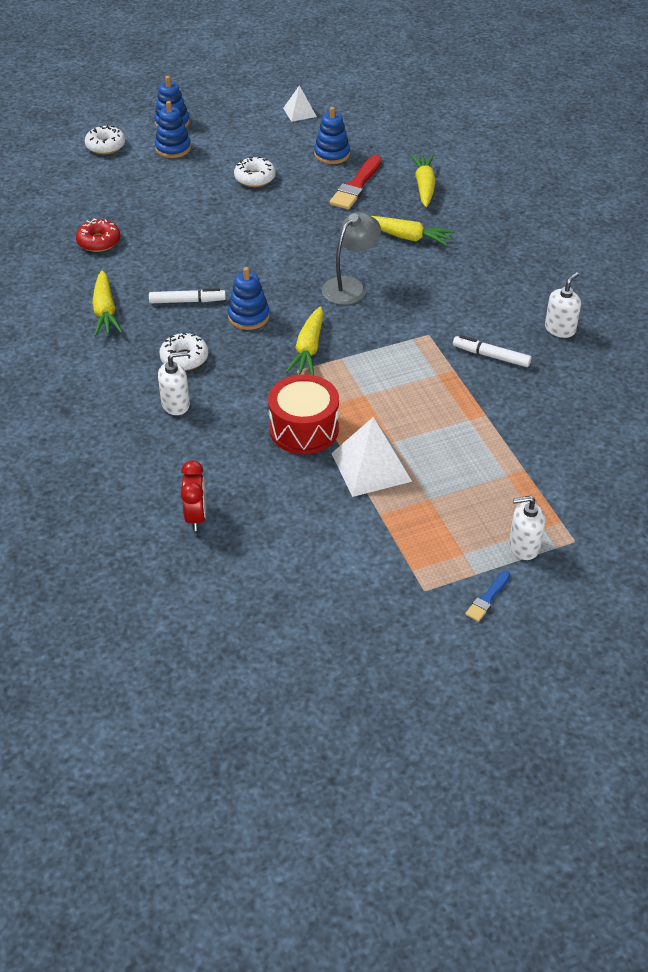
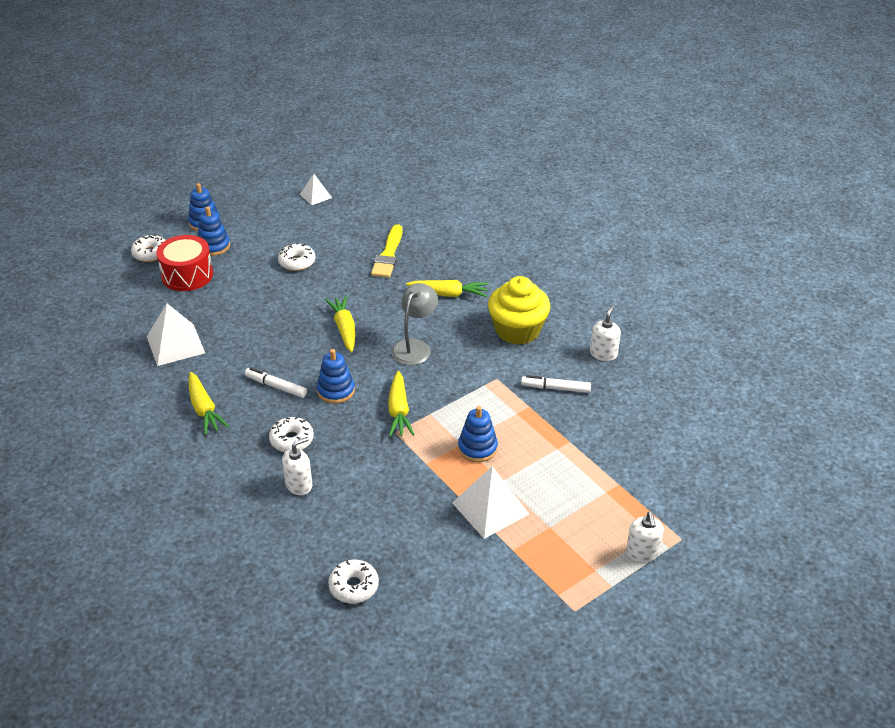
camera: 15 degrees left, 5 degrees down
red donut [76,219,120,252] -> white pyramid [147,304,205,366]
white marker [149,288,226,303] -> white marker turned 135 degrees counterclockwise [245,367,307,398]
red clock [181,460,206,531] -> white donut [328,560,379,603]
red drum [268,374,339,454] -> red drum moved to [156,235,213,291]
blue stacking toy [314,107,350,164] -> blue stacking toy moved to [458,406,498,462]
red brush [330,155,382,209] -> yellow brush [371,224,403,278]
yellow carrot [410,154,436,207] -> yellow carrot moved to [325,295,355,352]
blue brush [465,571,510,622] -> none
white soap dispenser [509,496,545,560] -> white soap dispenser turned 75 degrees counterclockwise [626,512,664,562]
none -> yellow cupcake [488,276,550,345]

